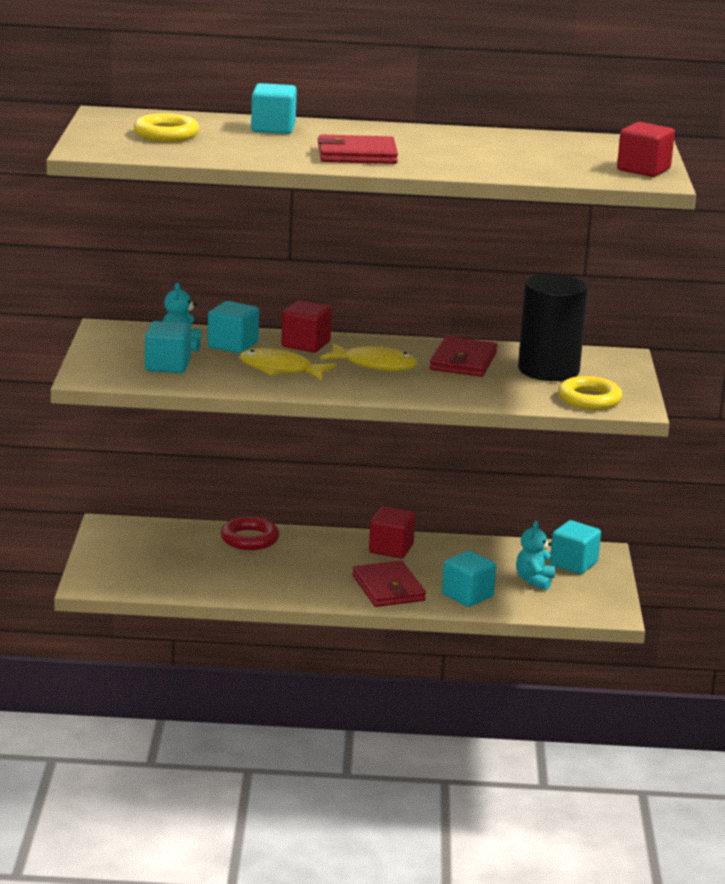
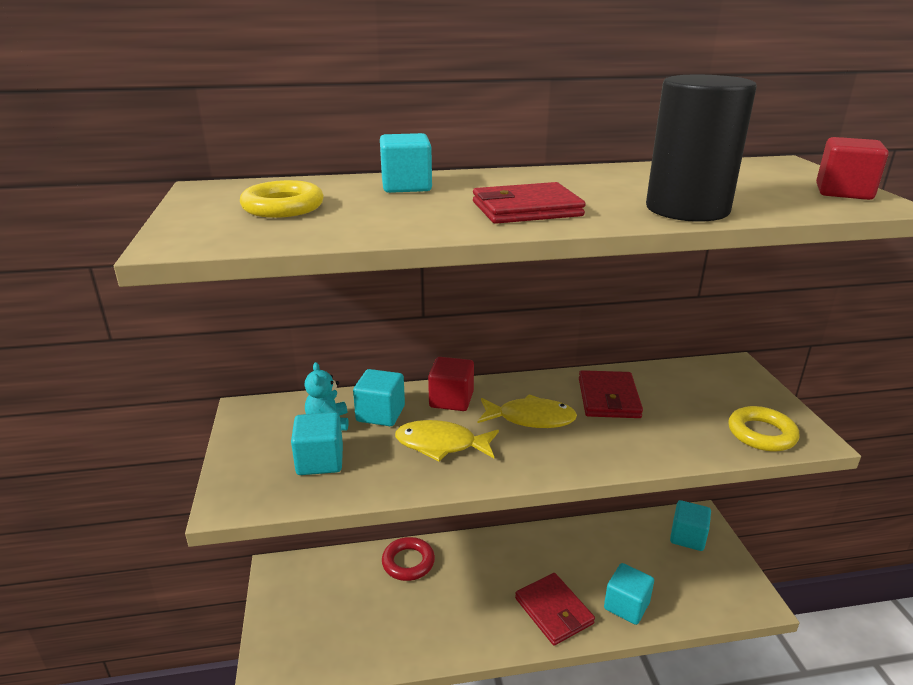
camera: 10 degrees left, 5 degrees up
red cube [369,506,415,558] -> none
turquoise teddy bear [516,521,555,590] -> none
black cylinder [518,274,588,381] -> black cylinder moved to [646,75,757,222]

